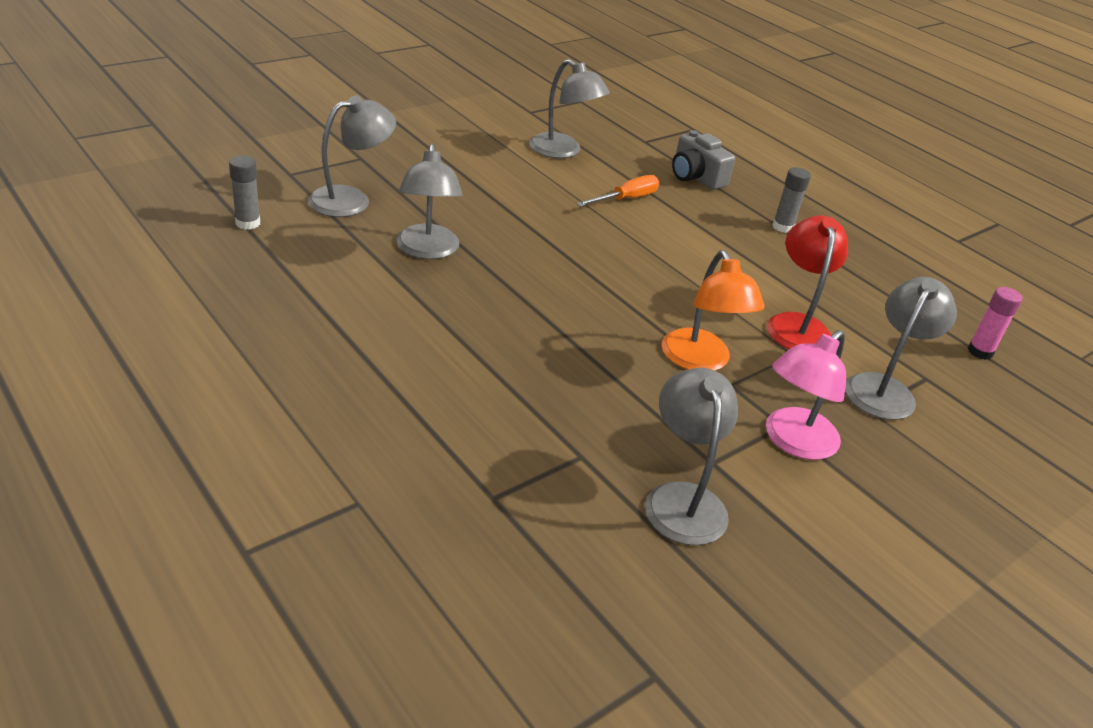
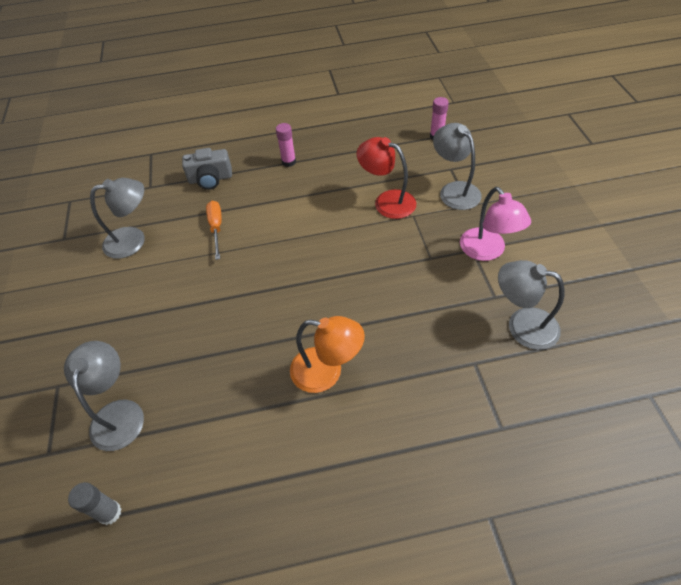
camera: 55 degrees left, 15 degrees up
grey lamp [397,144,462,259] -> none
orange lamp [662,250,765,371] -> orange lamp moved to [290,316,365,393]
grey glue stick [772,167,811,233] -> pink glue stick [276,123,296,167]

